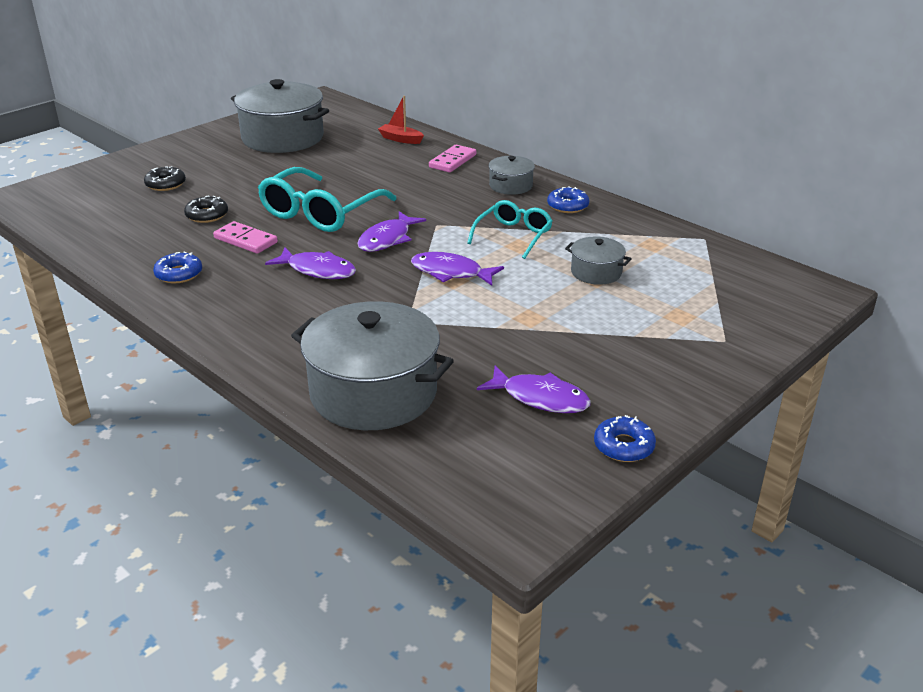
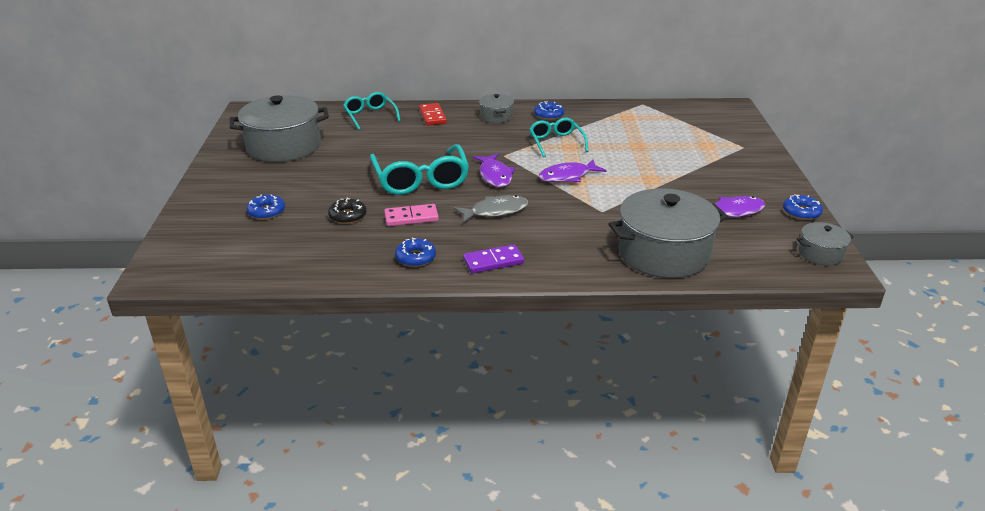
camera: 45 degrees left, 0 degrees up
black donut [144,166,186,191] -> blue donut [246,194,285,219]
purple fish [265,248,356,279] -> grey fish [454,195,528,223]
red boat [378,96,424,144] -> turquoise glasses [343,92,401,130]
pink domino [429,145,476,172] -> red domino [419,103,447,125]
grey pot [565,237,632,285] -> grey pot moved to [797,222,854,265]
none -> purple domino [463,244,524,273]

